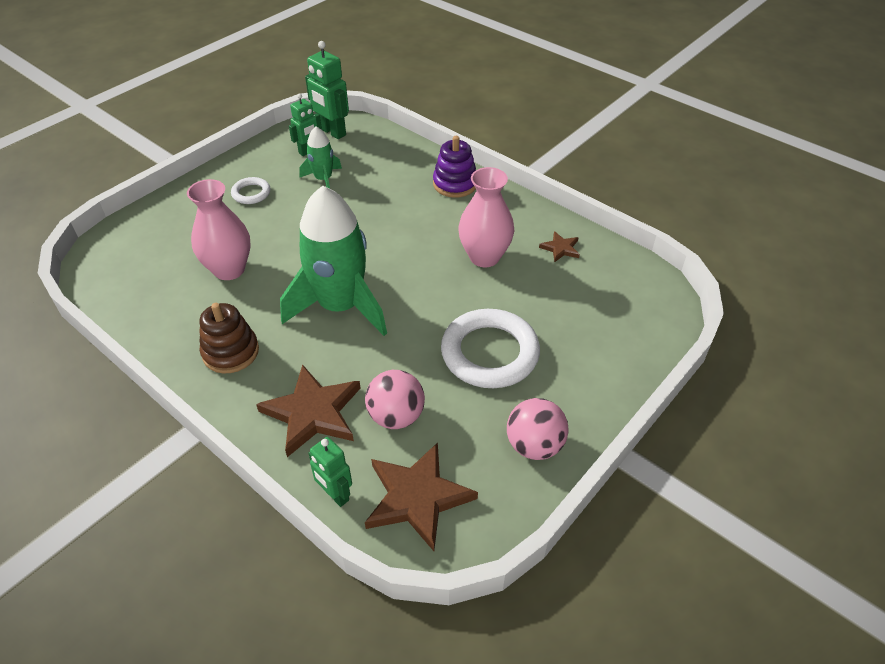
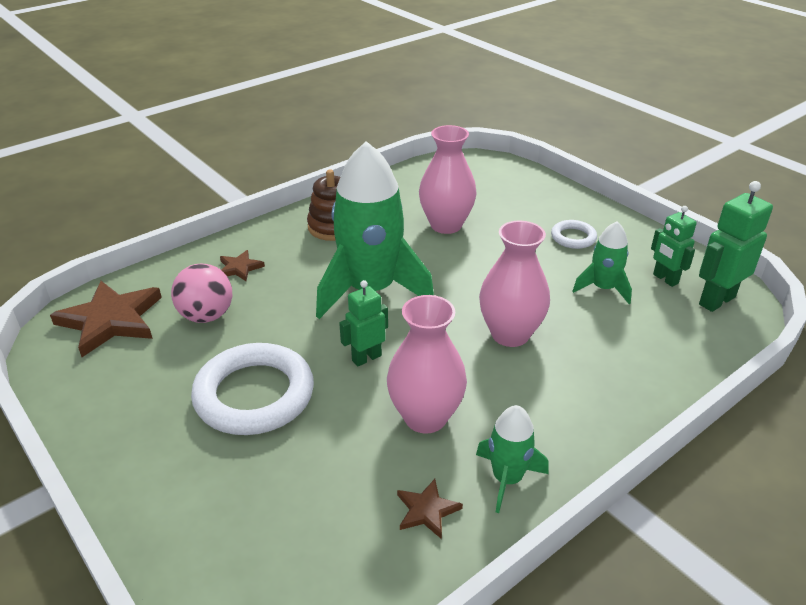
camera: 100 degrees right, 10 degrees down
brown star [256,364,361,457] -> brown star [220,250,265,281], size x0.49
green robot [308,437,352,507] -> green robot moved to [339,280,388,366]
purple stacking toy [433,136,476,198] -> none
pink ball [507,398,569,460] -> none
none -> green rocket [476,405,549,513]
none -> pink vase [479,221,550,347]

